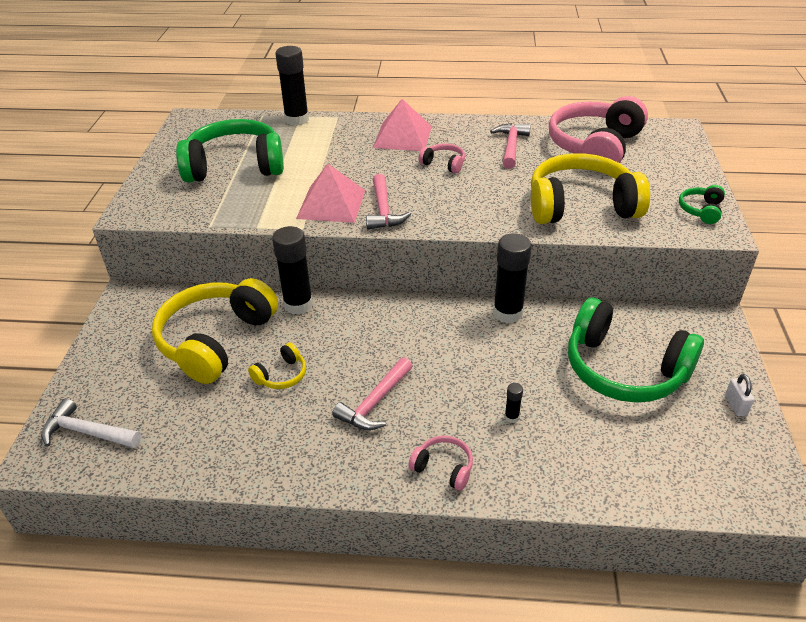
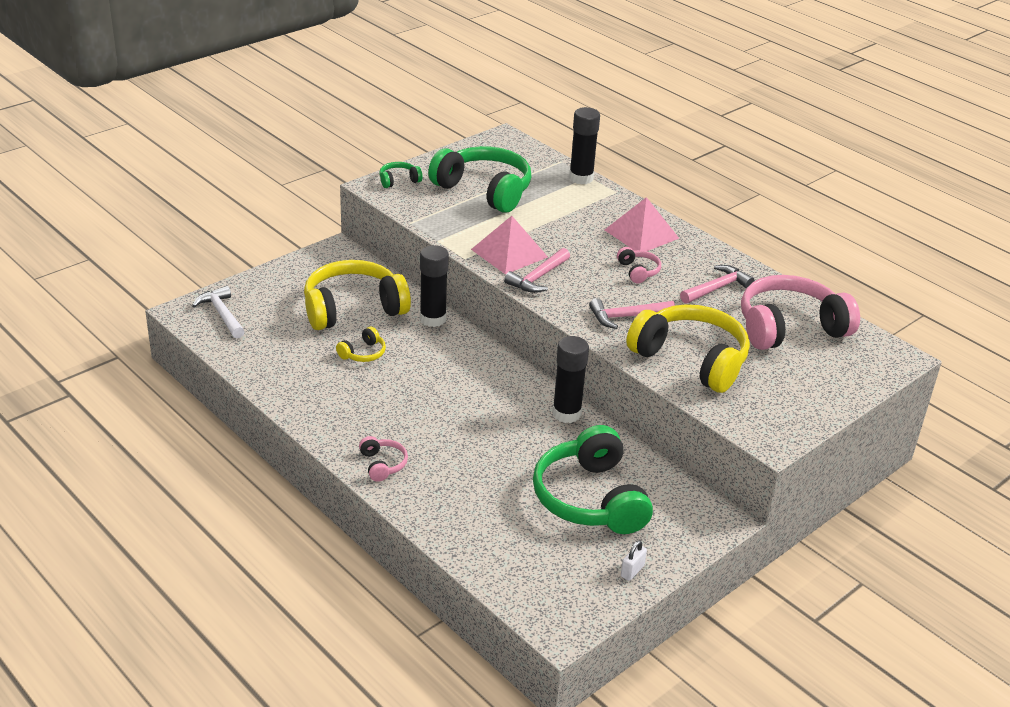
camera: 40 degrees right, 5 degrees down
yellow headphones [248,343,306,389] -> yellow headphones turned 45 degrees counterclockwise [336,327,386,362]
pink hammer [332,357,413,430] -> pink hammer moved to [589,298,675,329]
black glue stick [505,383,523,423] -> none
green headphones [679,185,725,224] -> green headphones moved to [379,162,423,188]

